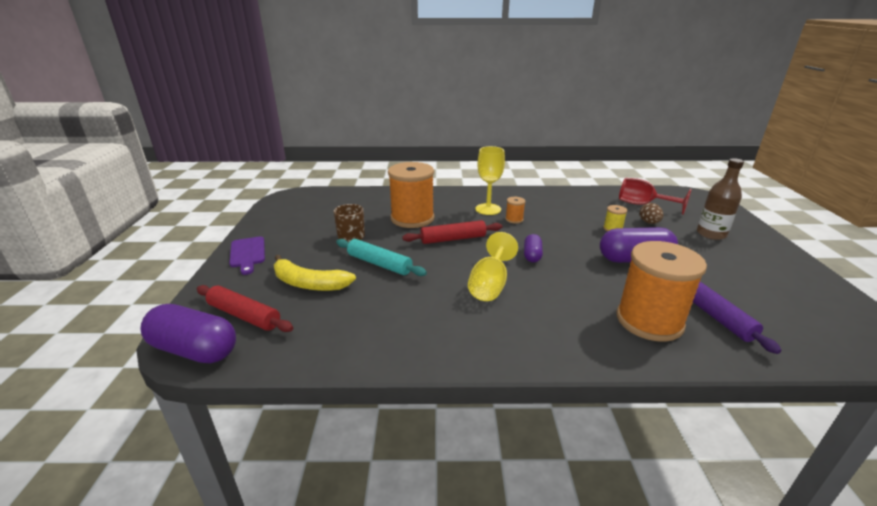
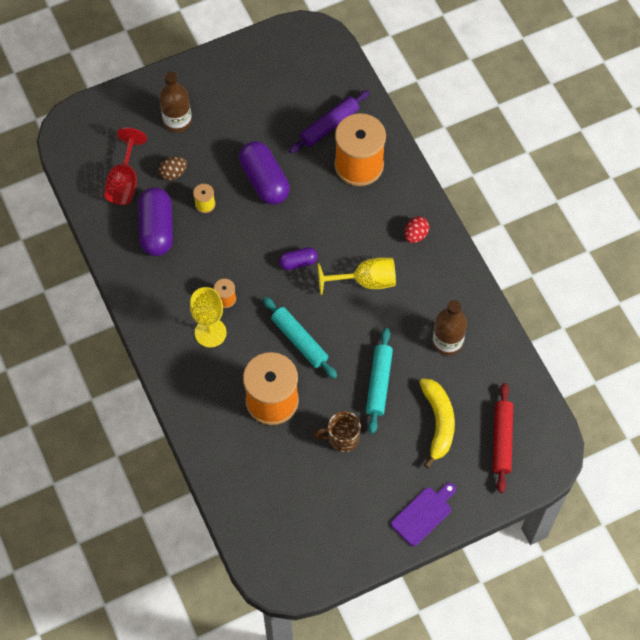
camera: 115 degrees left, 35 degrees up
purple capsule [140,304,236,363] -> purple capsule moved to [138,187,173,256]
red rolling pin [402,220,502,244] -> turquoise rolling pin [263,297,337,379]
none -> red egg [405,217,430,243]
none -> brown bottle [433,300,467,355]

